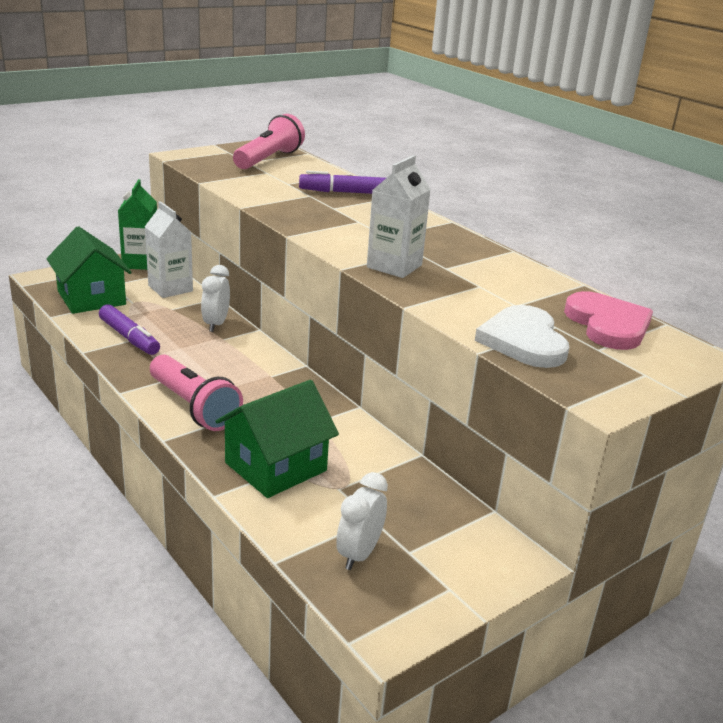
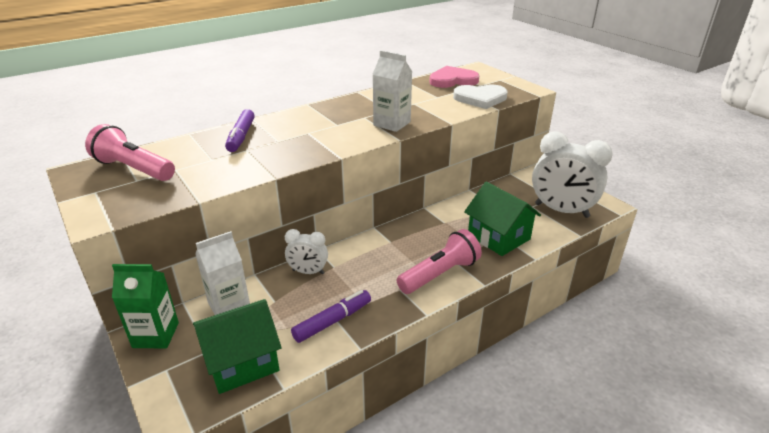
camera: 85 degrees left, 5 degrees up
white clock [336,472,388,570] -> white clock [532,131,613,218], size x1.91

